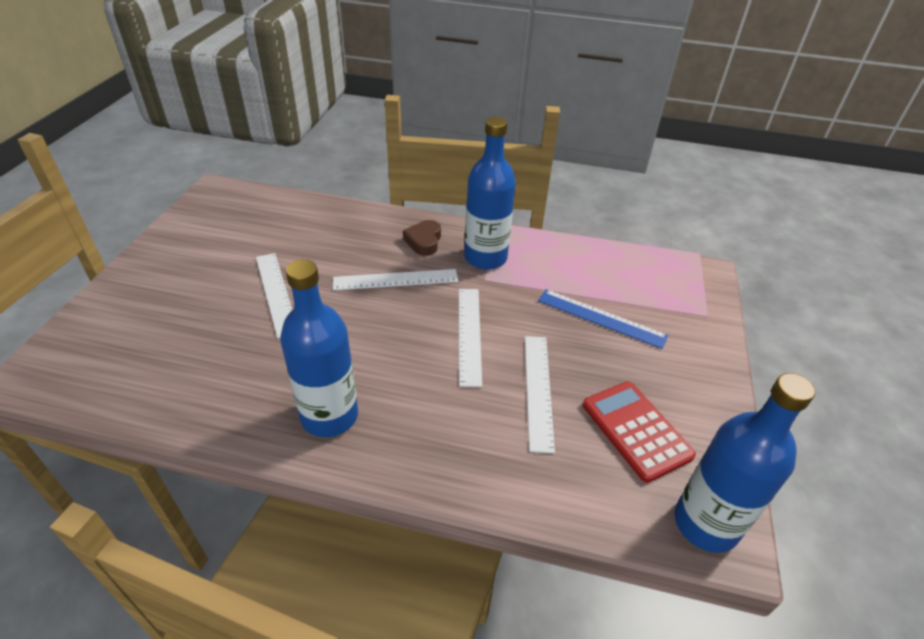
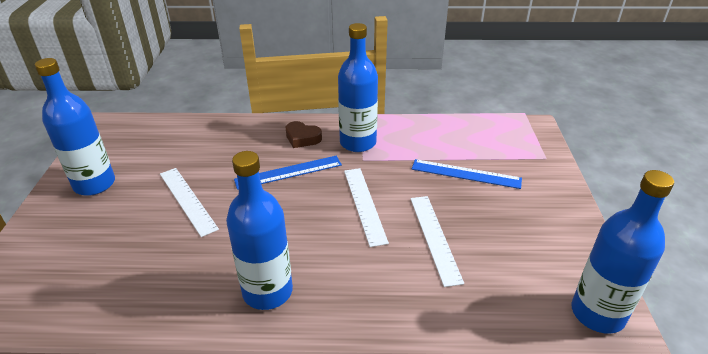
camera: 10 degrees left, 5 degrees down
white ruler [333,269,458,291] -> blue ruler [234,156,342,190]
brown heart [403,220,441,256] -> brown heart turned 60 degrees counterclockwise [286,121,322,148]
red calculator [583,381,696,483] -> none
none -> blue bottle [35,58,115,196]

